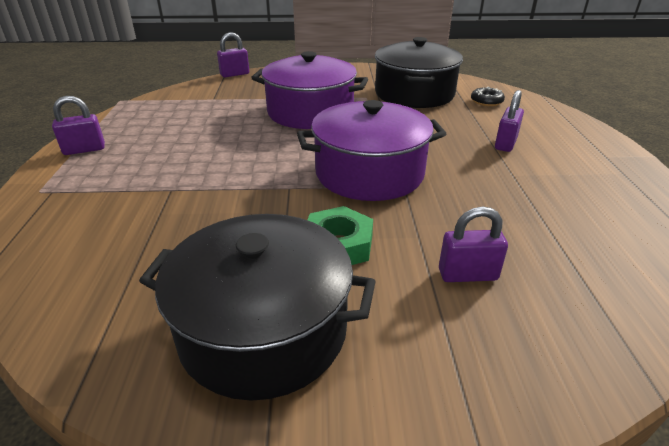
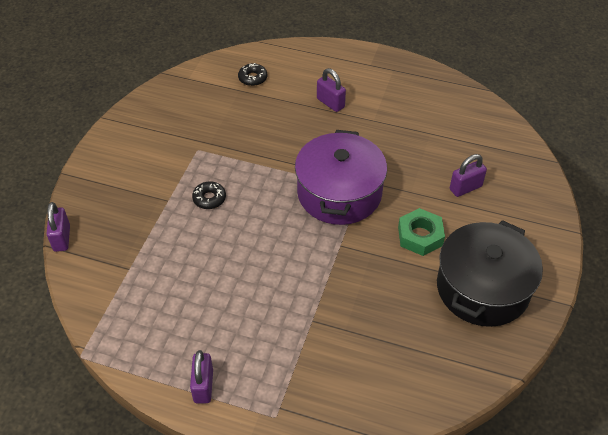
camera: 70 degrees left, 15 degrees up
purple pot [251,51,368,129] -> black donut [192,181,226,209]
black pot [375,37,463,108] -> none
purple padlock [439,207,508,282] -> purple padlock turned 45 degrees clockwise [450,154,487,197]

